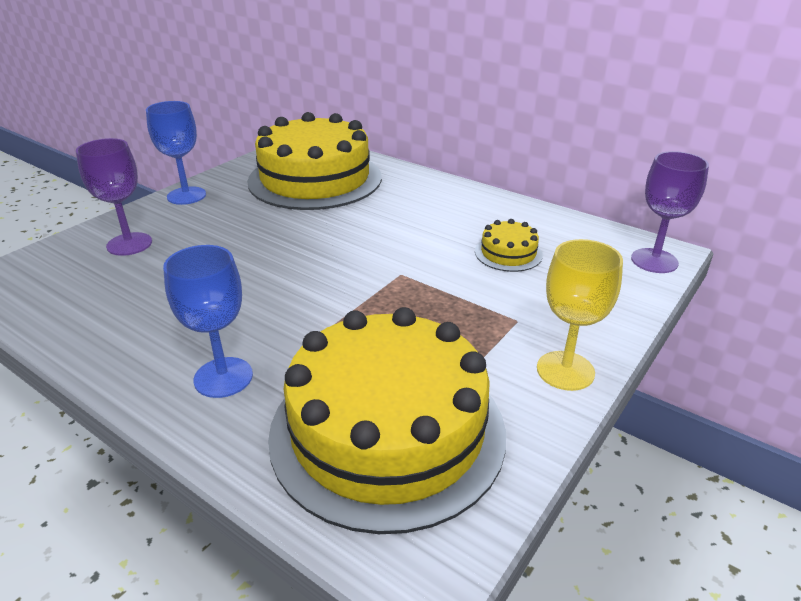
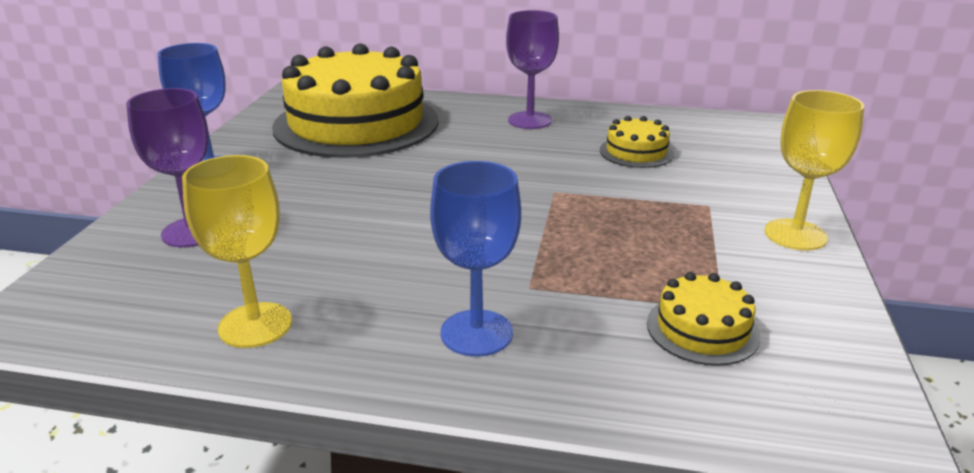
camera: 25 degrees left, 5 degrees down
yellow cake [268,307,506,534] -> yellow cake [647,272,761,366], size x0.41
purple goblet [631,151,709,273] -> purple goblet moved to [506,10,559,129]
none -> yellow goblet [182,155,292,348]

